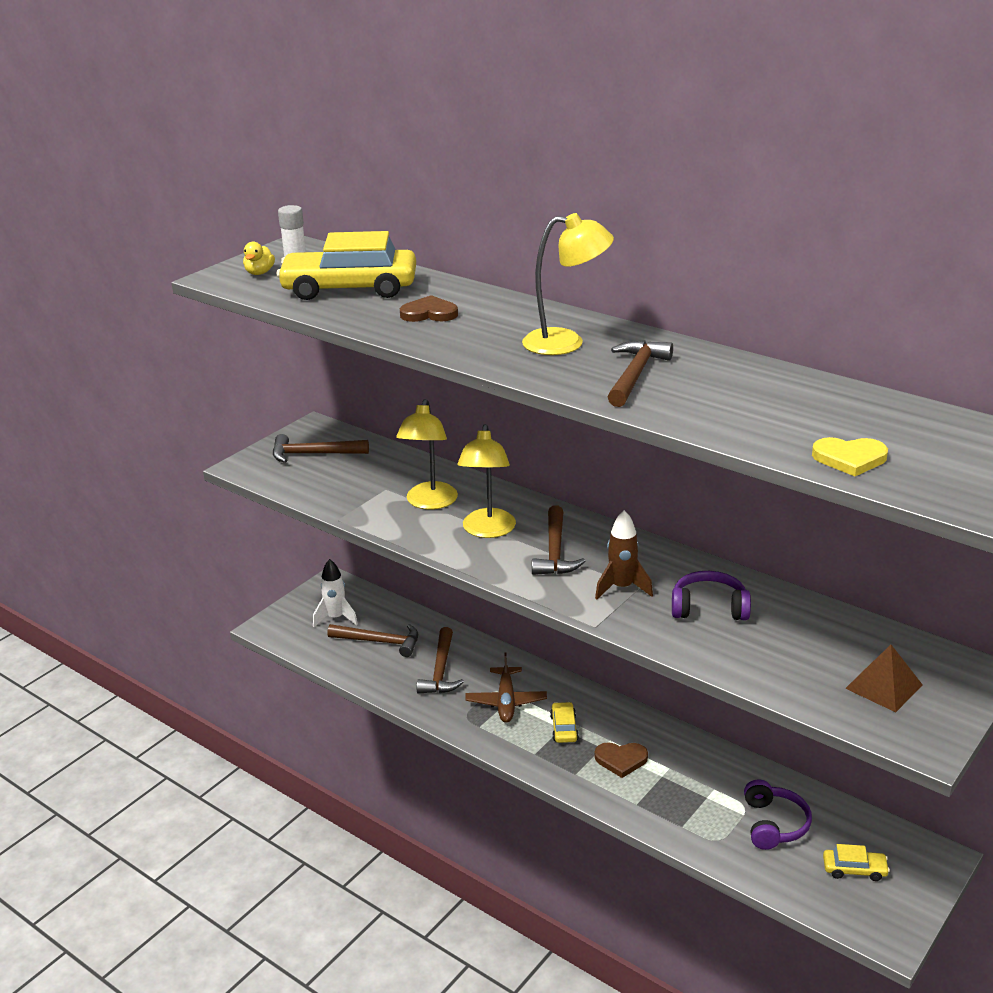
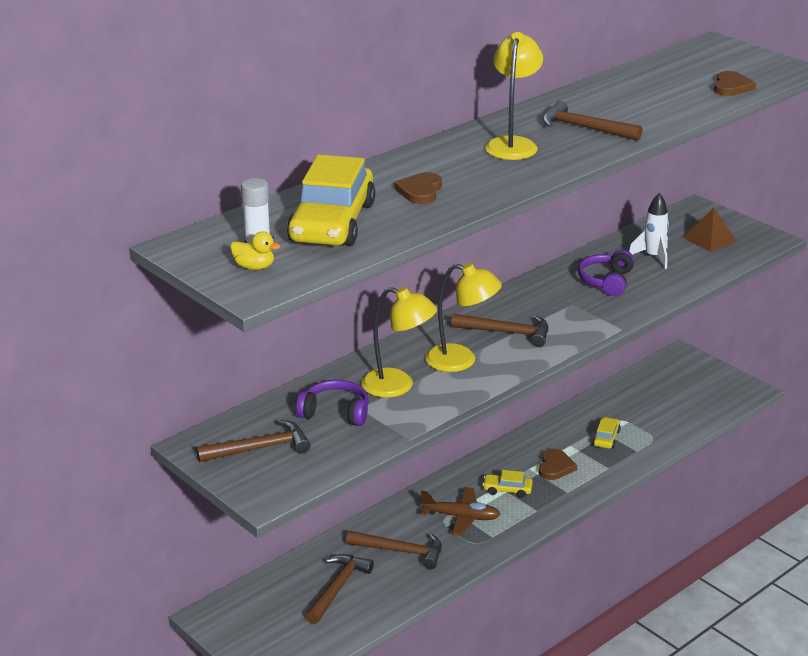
camera: 80 degrees left, 0 degrees up
brown hammer [273,434,369,463] -> brown hammer turned 120 degrees counterclockwise [196,420,311,462]
white rocket [313,559,358,627] -> white rocket moved to [629,193,669,269]
brown rocket [595,510,653,599] -> none
purple headphones [744,779,812,850] -> purple headphones moved to [296,380,369,426]
yellow heart [812,437,888,476] -> brown heart [714,71,756,96]
yellow car [823,844,890,881] -> yellow car moved to [593,417,621,449]

